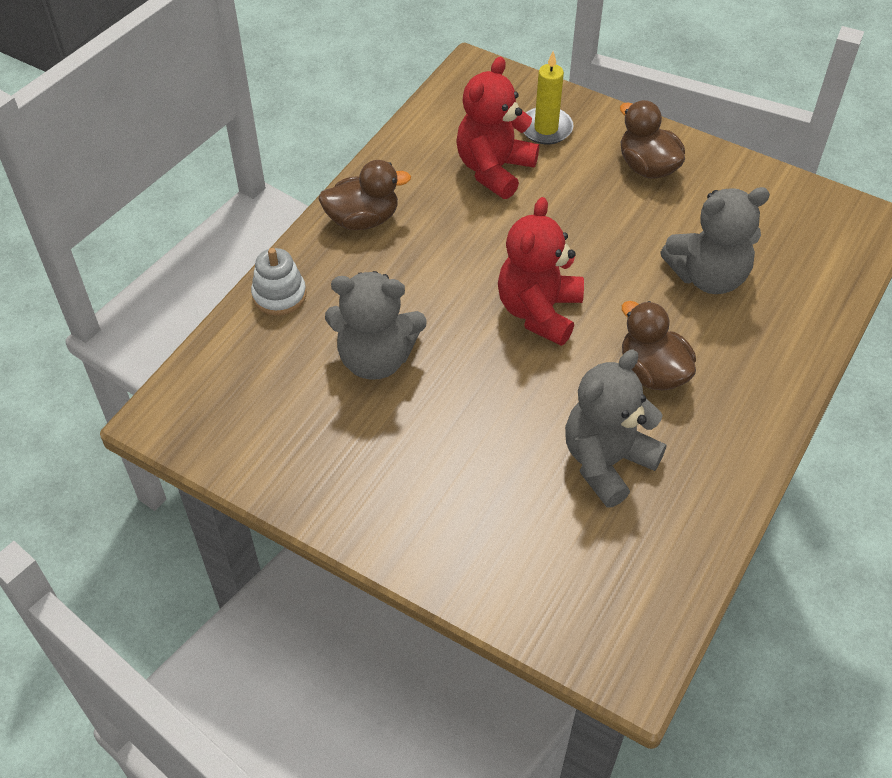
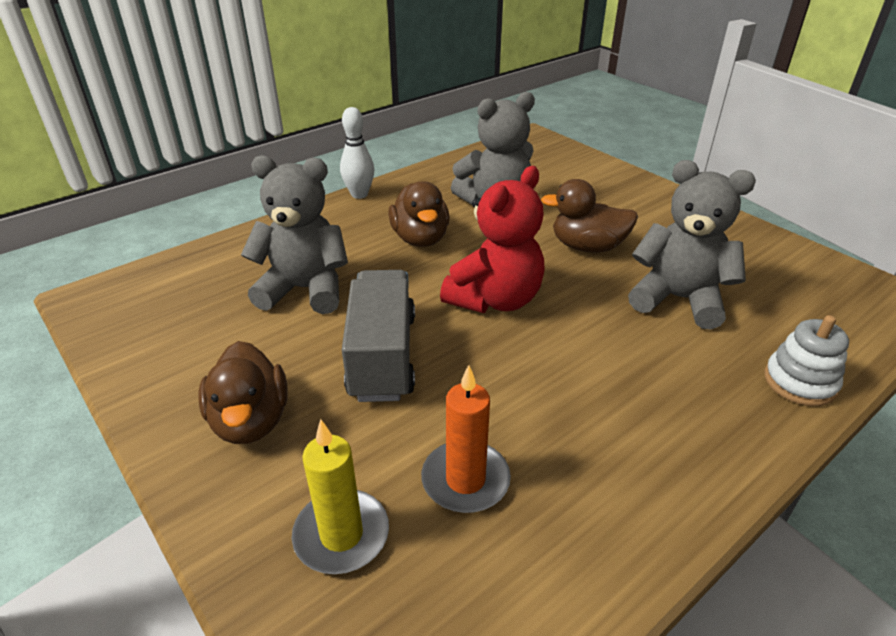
camera: 160 degrees left, 15 degrees down
brown duck [318,160,411,230] -> brown duck moved to [541,179,638,253]
red teddy bear [456,56,539,199] -> orange candle [421,365,511,513]
none -> white bowling pin [340,107,374,199]
none -> grey truck [342,270,415,402]

